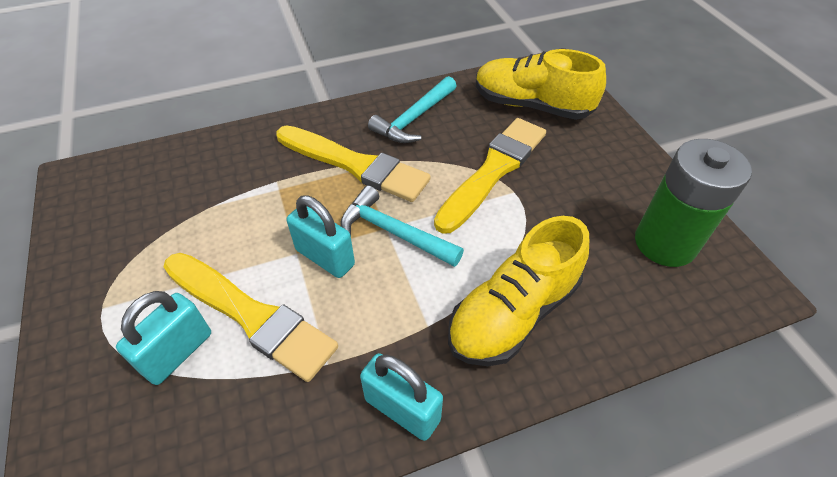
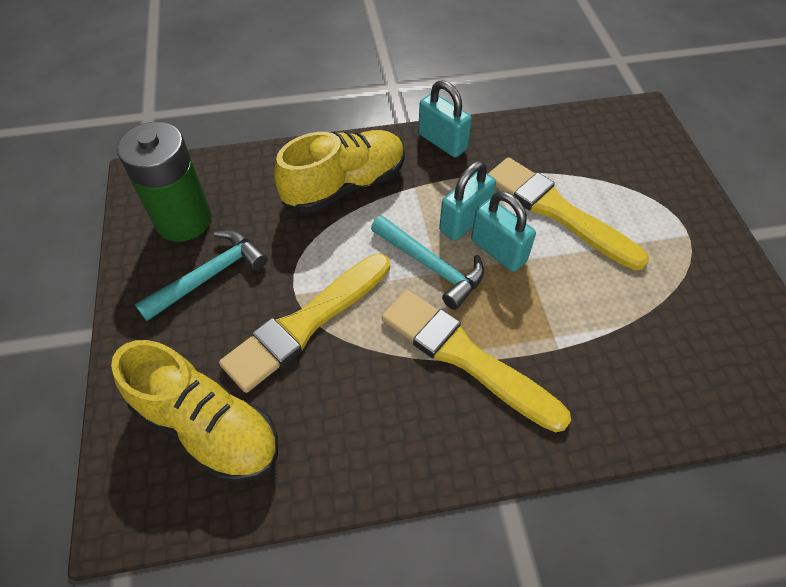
camera: 170 degrees left, 5 degrees up
turquoise padlock [116,291,211,385] -> turquoise padlock moved to [439,161,496,241]
turquoise hammer [368,76,457,143] -> turquoise hammer moved to [135,230,268,321]

